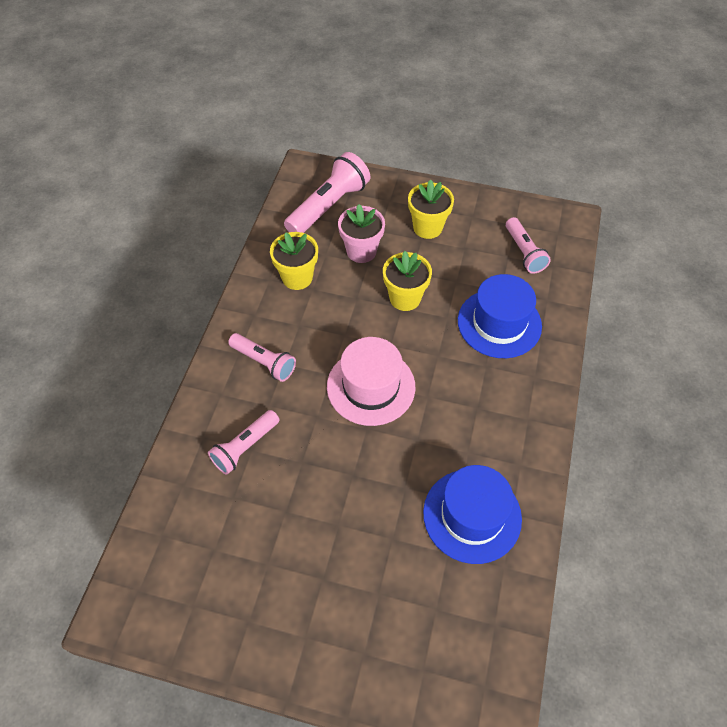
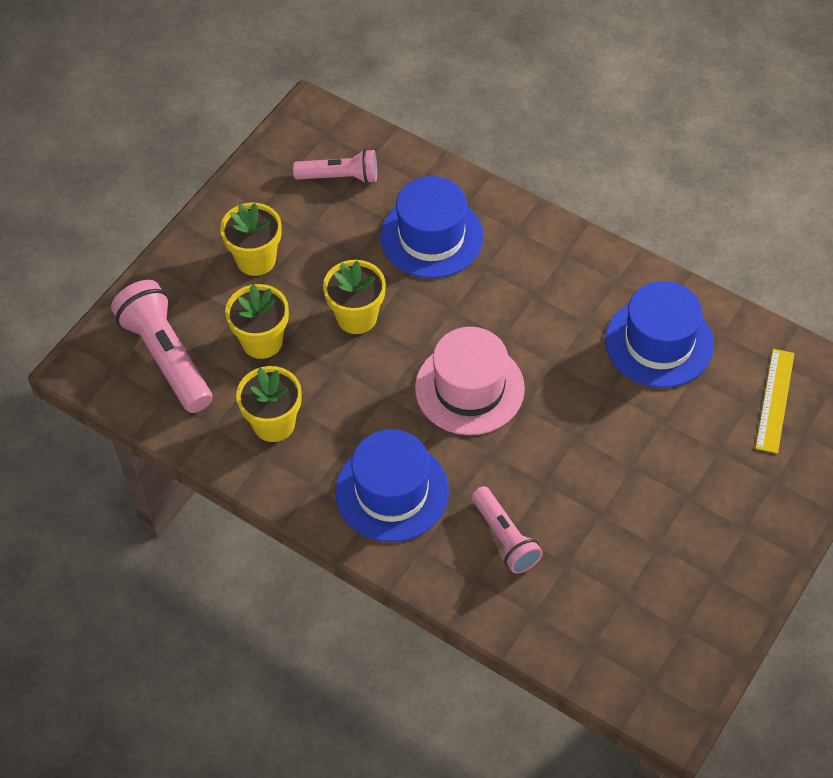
camera: 70 degrees left, 0 degrees up
pink flashlight [228,333,296,382] -> blue hat [335,429,449,542]
pink flower pot [338,204,385,263] -> yellow flower pot [225,284,289,359]
none -> yellow ruler [755,349,795,454]

